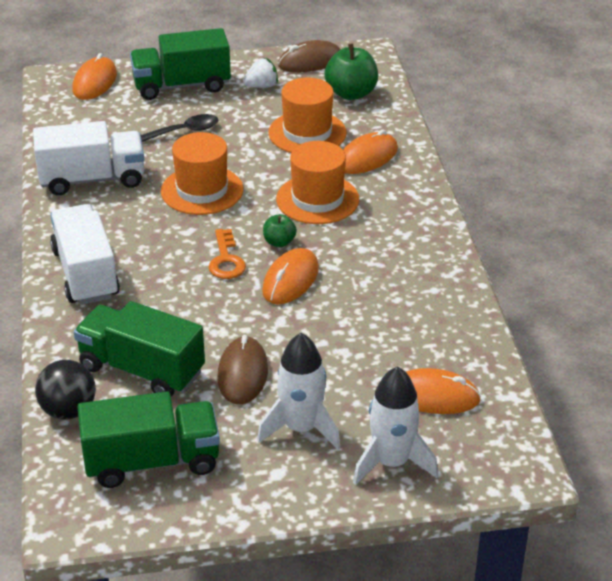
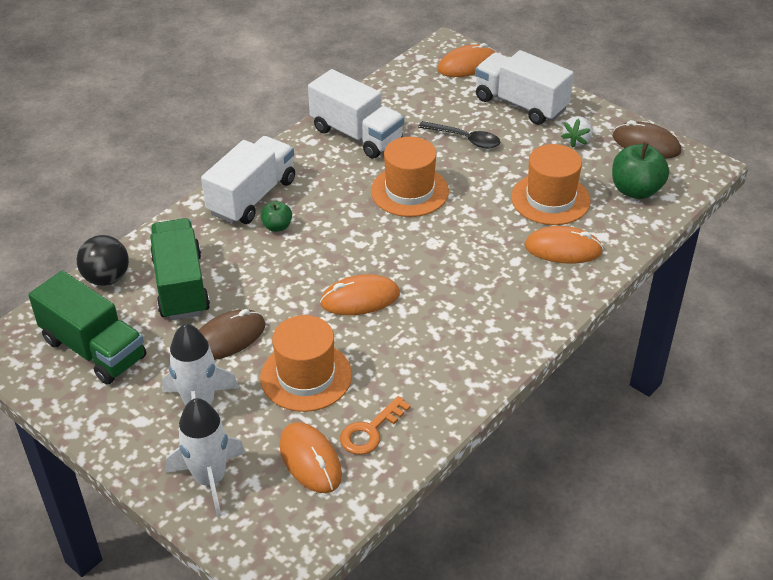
camera: 50 degrees right, 5 degrees up
green truck [130,28,231,100] -> white truck [475,50,574,125]
orange key [208,229,246,279] -> orange key moved to [340,396,411,455]
white strawberry [243,58,278,88] -> white strawberry turned 90 degrees clockwise [561,116,593,148]
green apple [263,214,297,247] -> green apple moved to [261,201,292,232]
orange hat [276,141,359,224] -> orange hat moved to [260,315,352,412]

